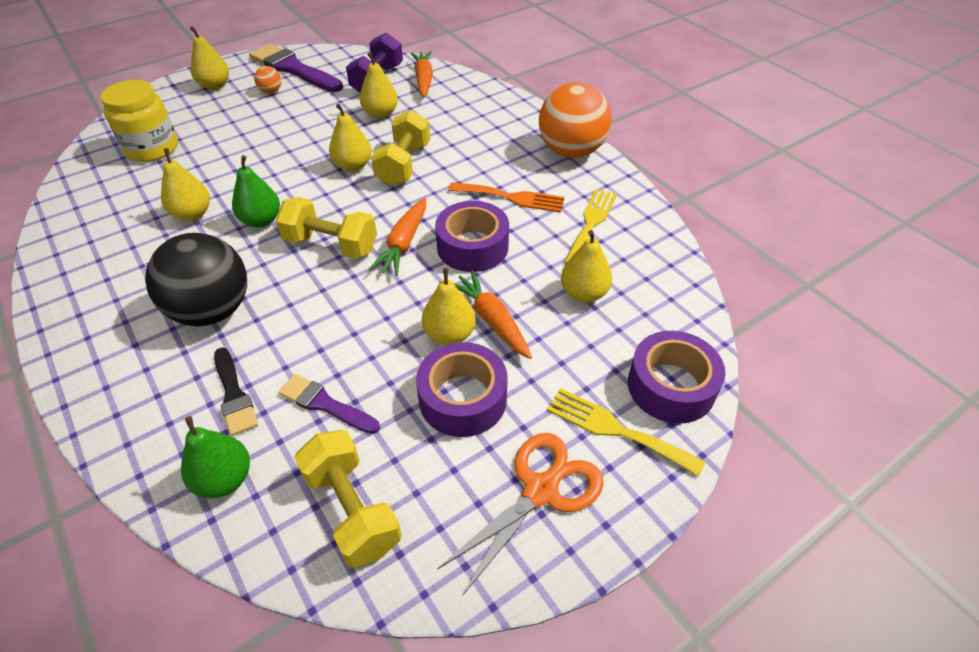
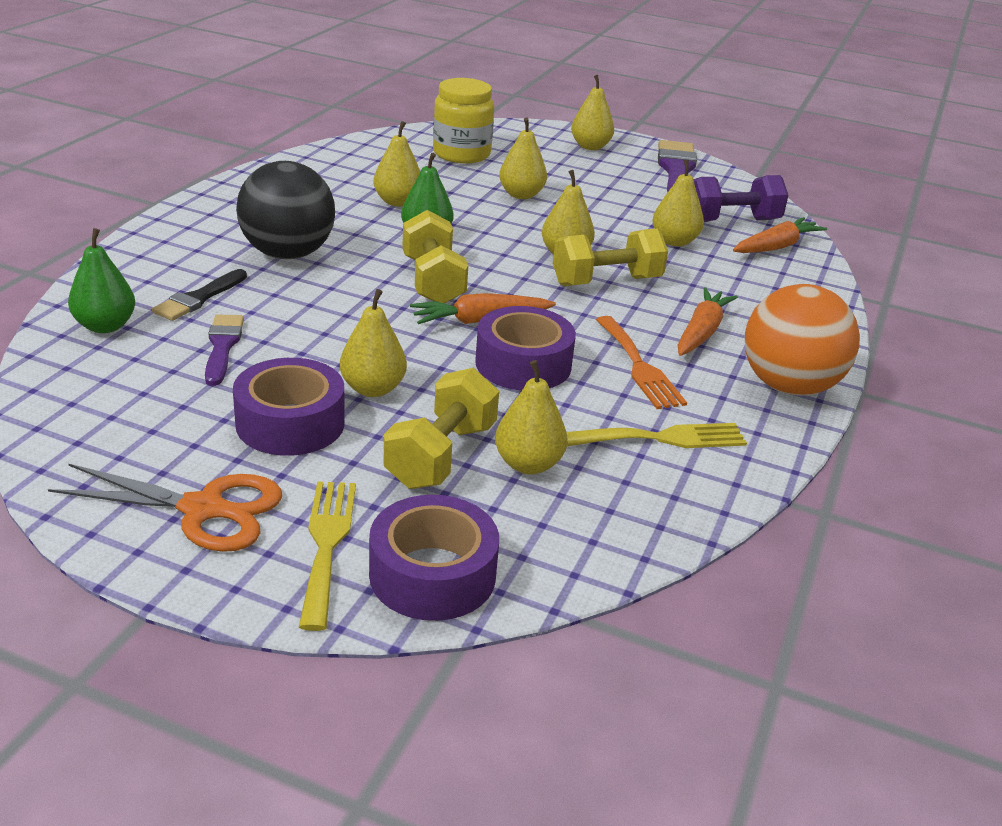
camera: 55 degrees right, 15 degrees down
orange ball [254,66,281,93] -> none
yellow dumbbell [294,430,402,568] -> yellow dumbbell moved to [383,368,499,489]
orange carrot [454,270,532,359] -> orange carrot moved to [678,287,738,356]
none -> yellow pear [499,118,547,199]

